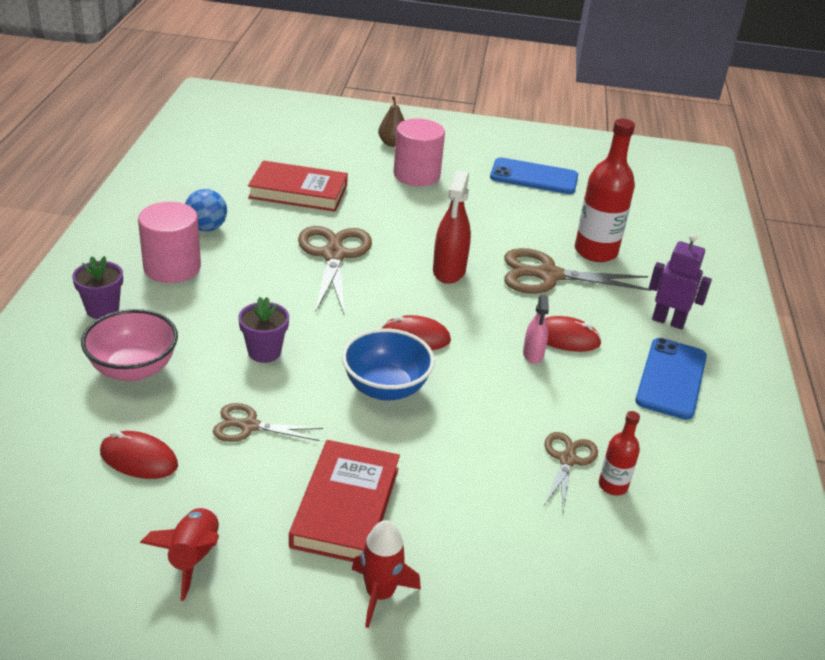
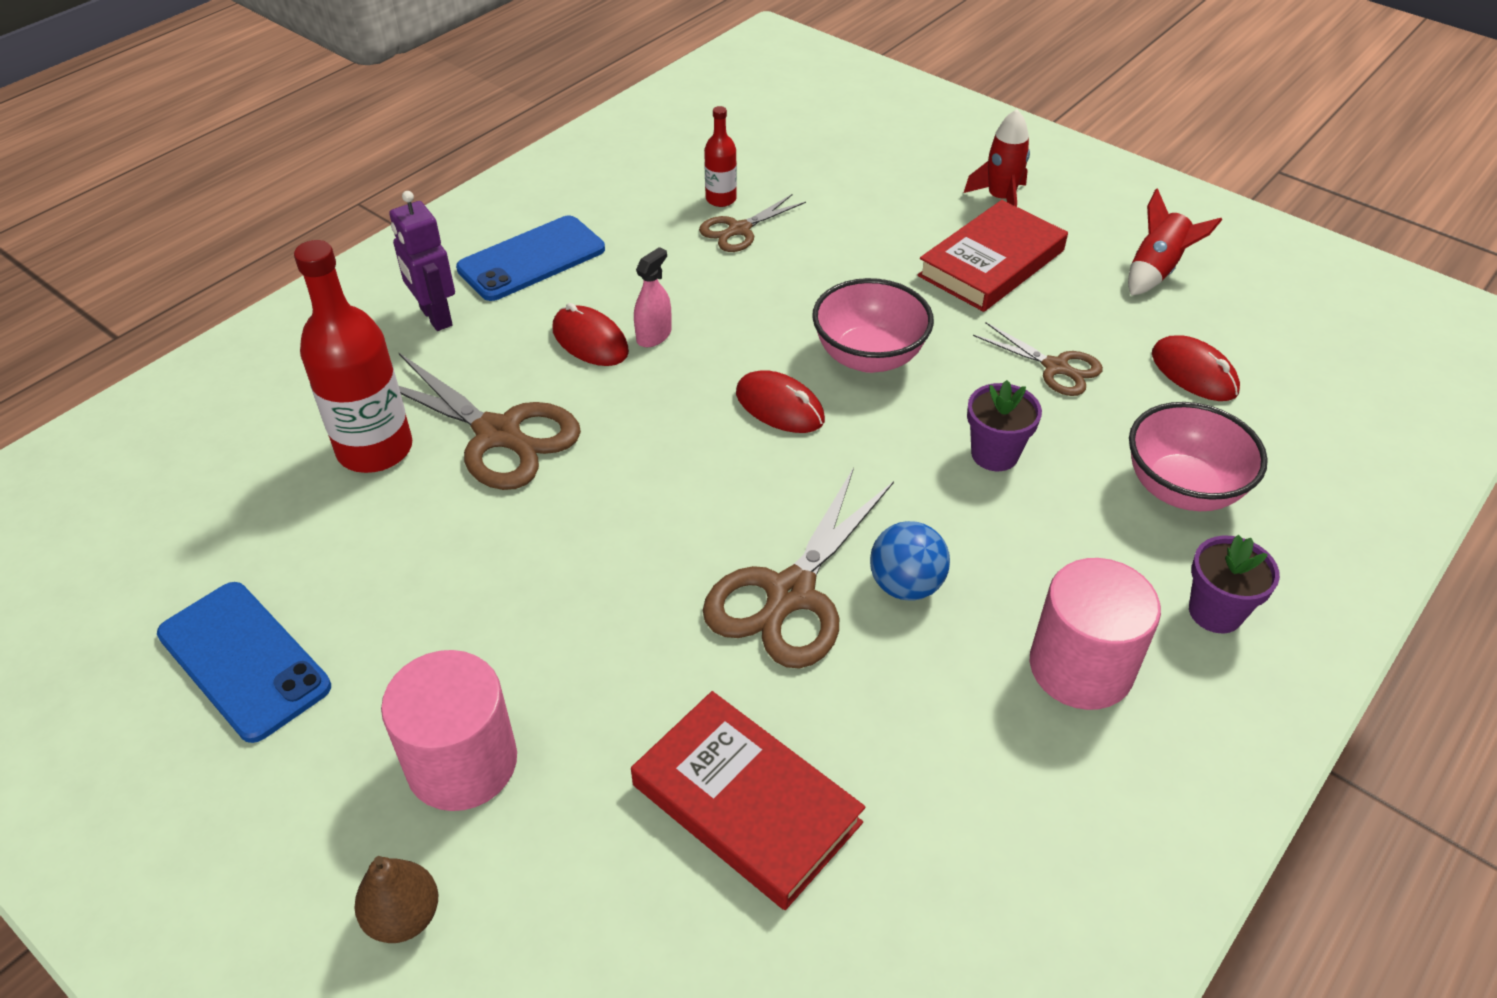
camera: 145 degrees left, 10 degrees up
blue ball [185,189,227,232] -> blue ball moved to [870,521,950,601]
blue bowl [342,328,435,401] -> pink bowl [812,278,934,373]
red spray bottle [433,170,471,284] -> none

